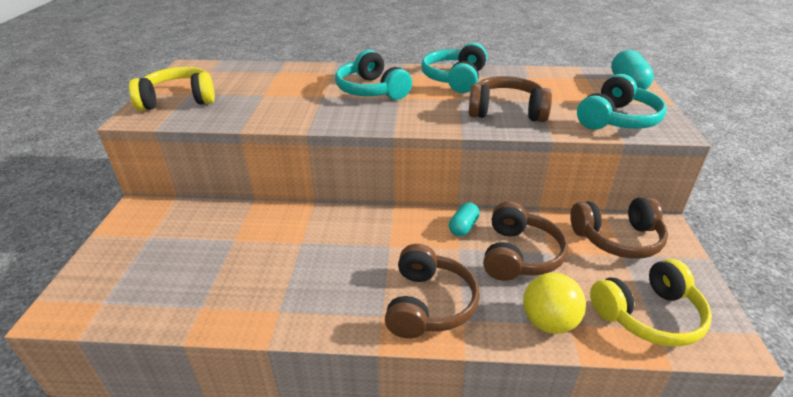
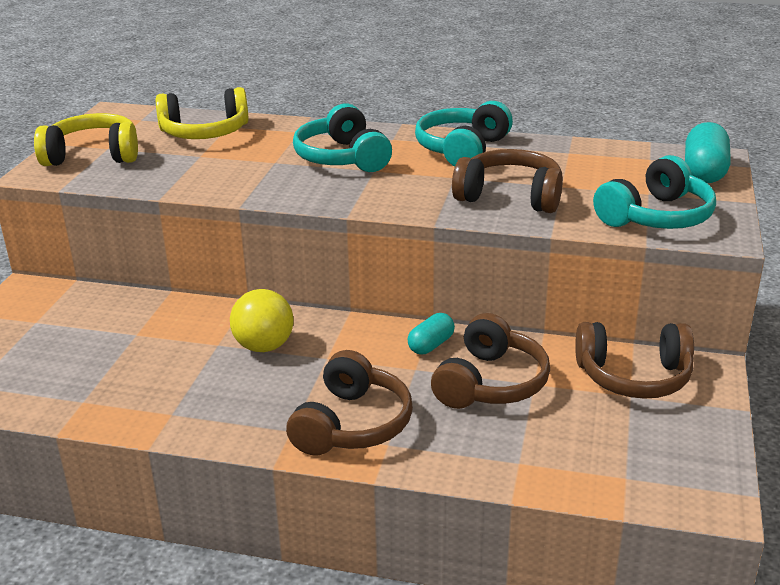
camera: 10 degrees right, 5 degrees down
yellow ball [523,273,586,334] -> yellow ball moved to [230,289,294,352]
yellow headphones [590,259,712,347] -> yellow headphones moved to [156,87,249,139]

